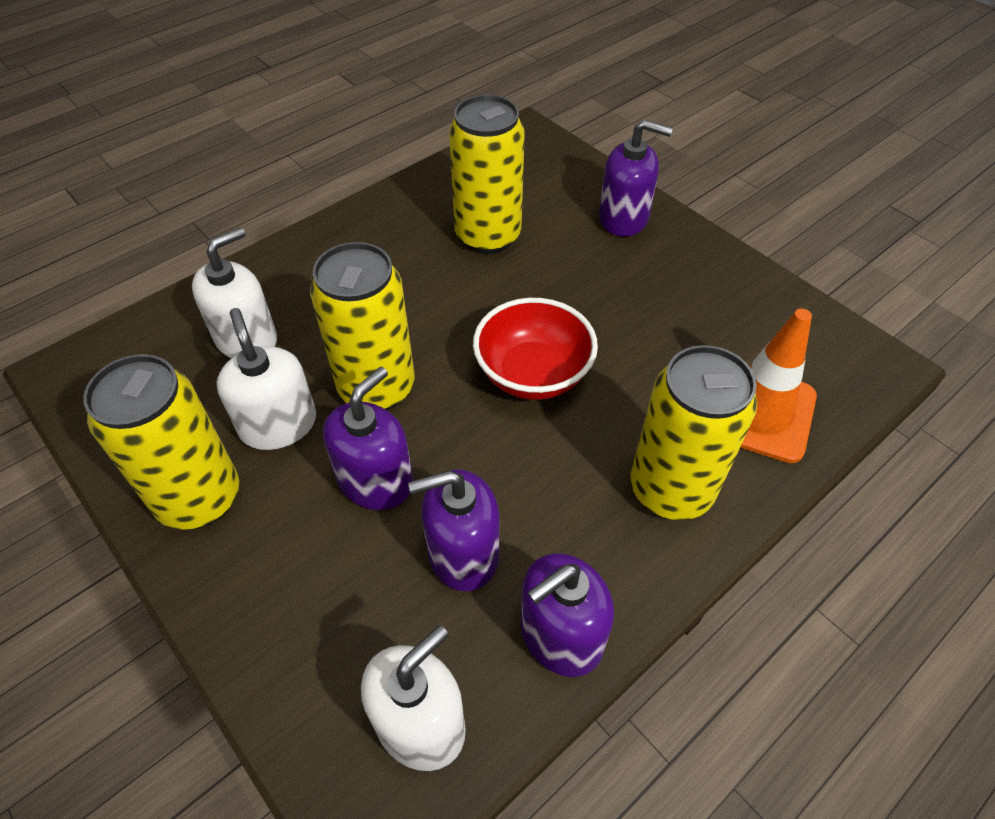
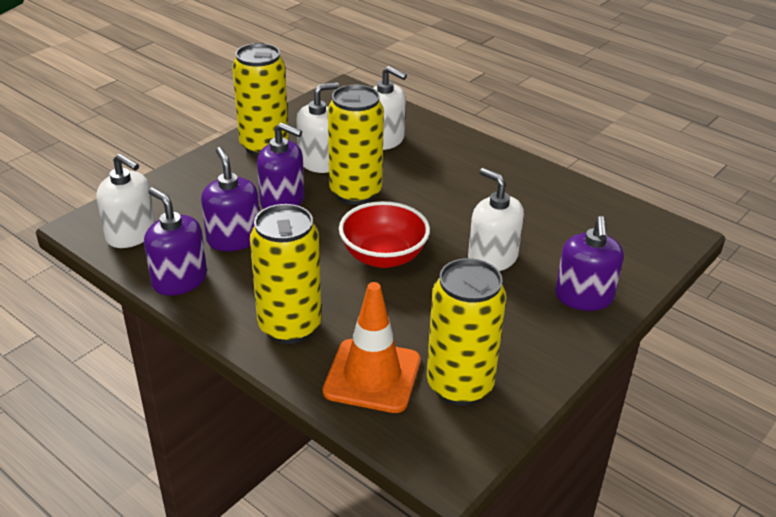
camera: 80 degrees right, 15 degrees down
yellow can [449,95,525,254] -> yellow can moved to [427,258,507,405]
none -> white soap dispenser [468,168,524,271]

